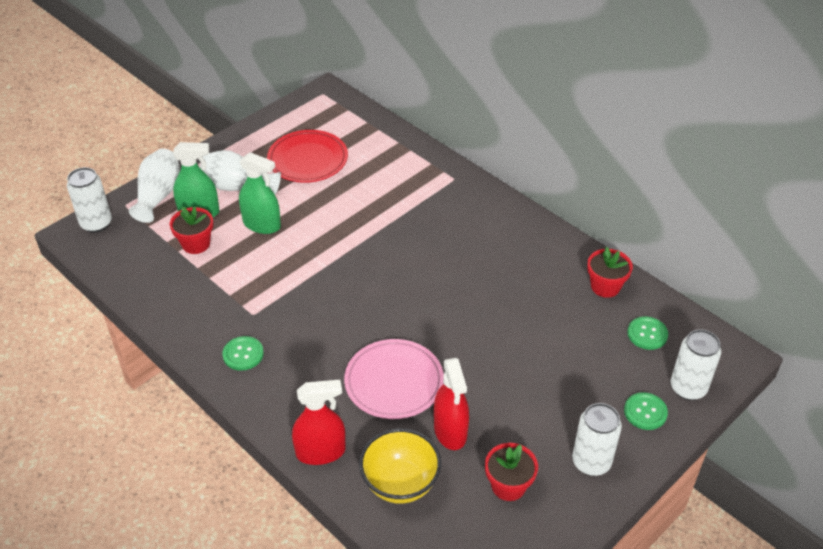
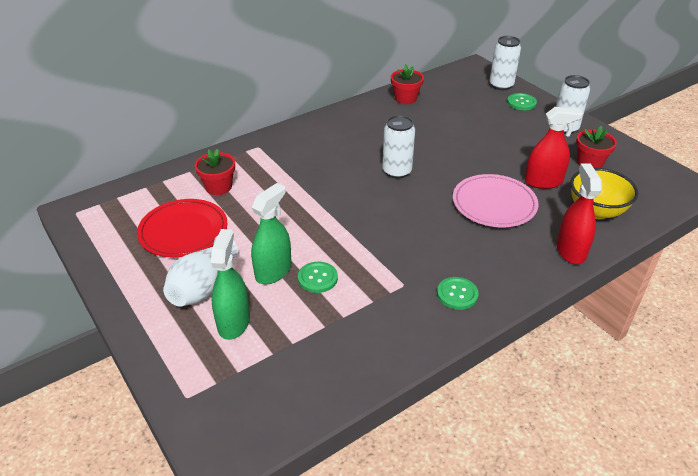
camera: 80 degrees left, 5 degrees down
white can [67,167,112,233] -> white can moved to [382,115,415,179]
white vase [129,148,180,223] -> none
red flower pot [170,207,213,254] -> red flower pot moved to [195,149,235,195]
green button [627,317,668,350] -> green button moved to [298,262,338,293]

